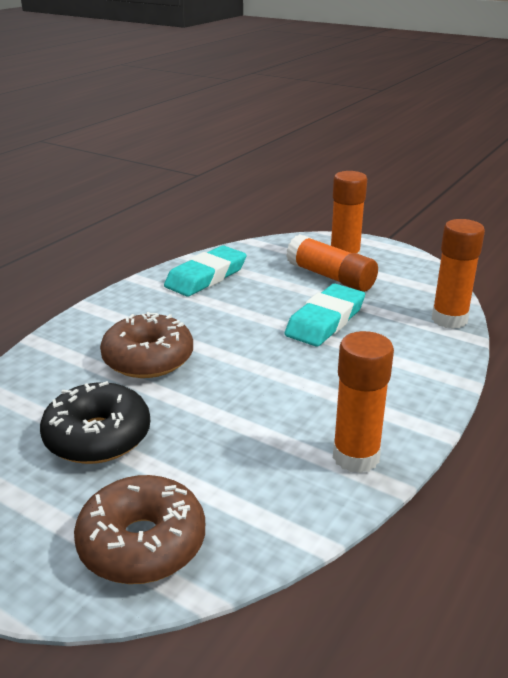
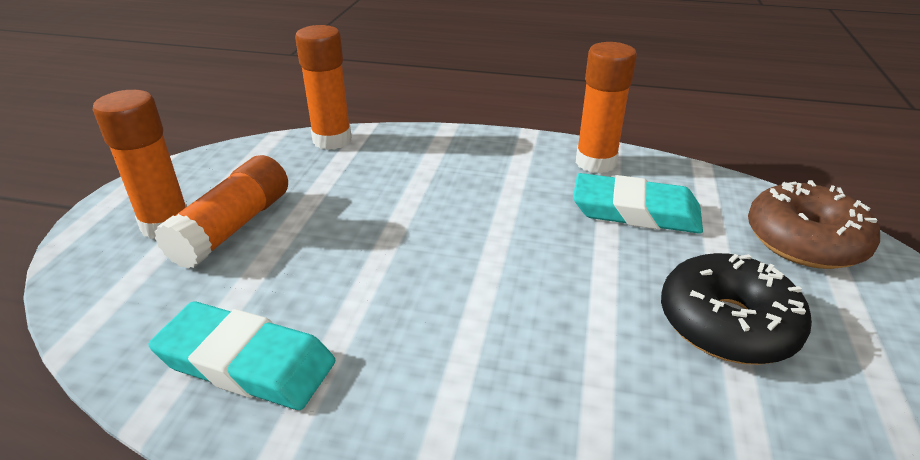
camera: 110 degrees left, 5 degrees up
brown donut [100,312,193,378] -> none
turquoise eraser [285,284,365,347] -> turquoise eraser moved to [573,173,703,234]

